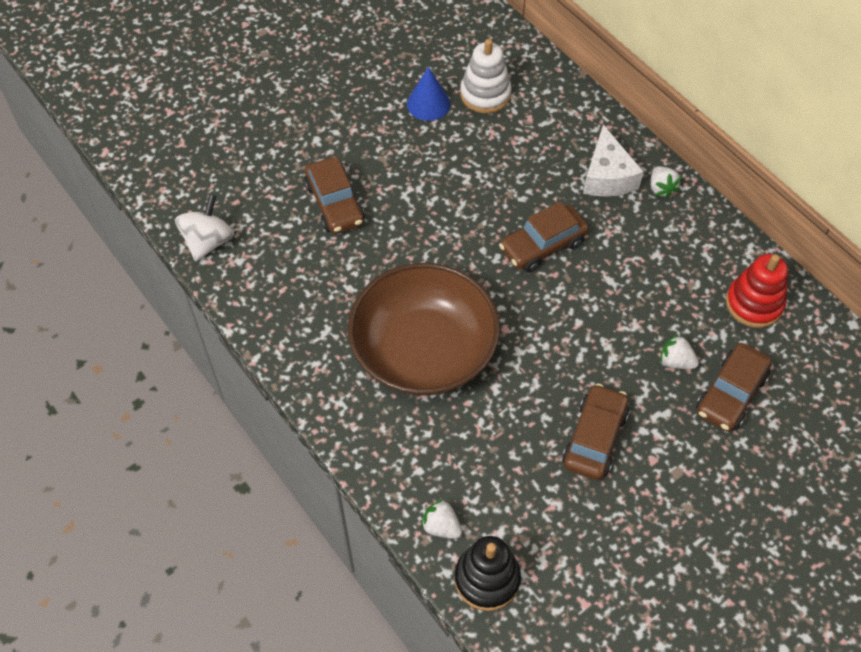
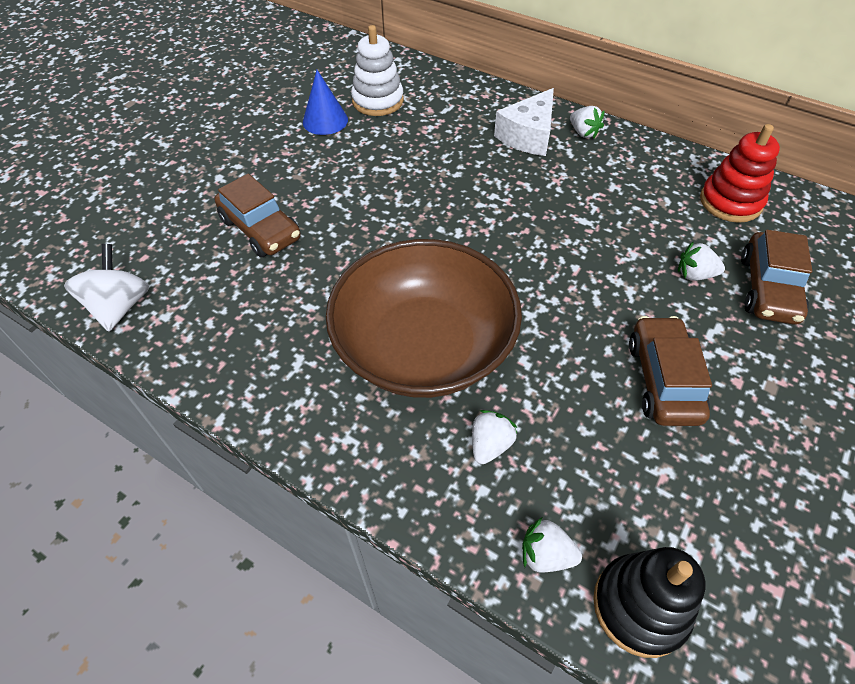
camera: 20 degrees left, 5 degrees down
brown car [499,201,589,272] -> none
white cheese [583,125,644,196] -> white cheese turned 60 degrees clockwise [494,88,554,156]
none -> white strawberry [472,410,517,464]

